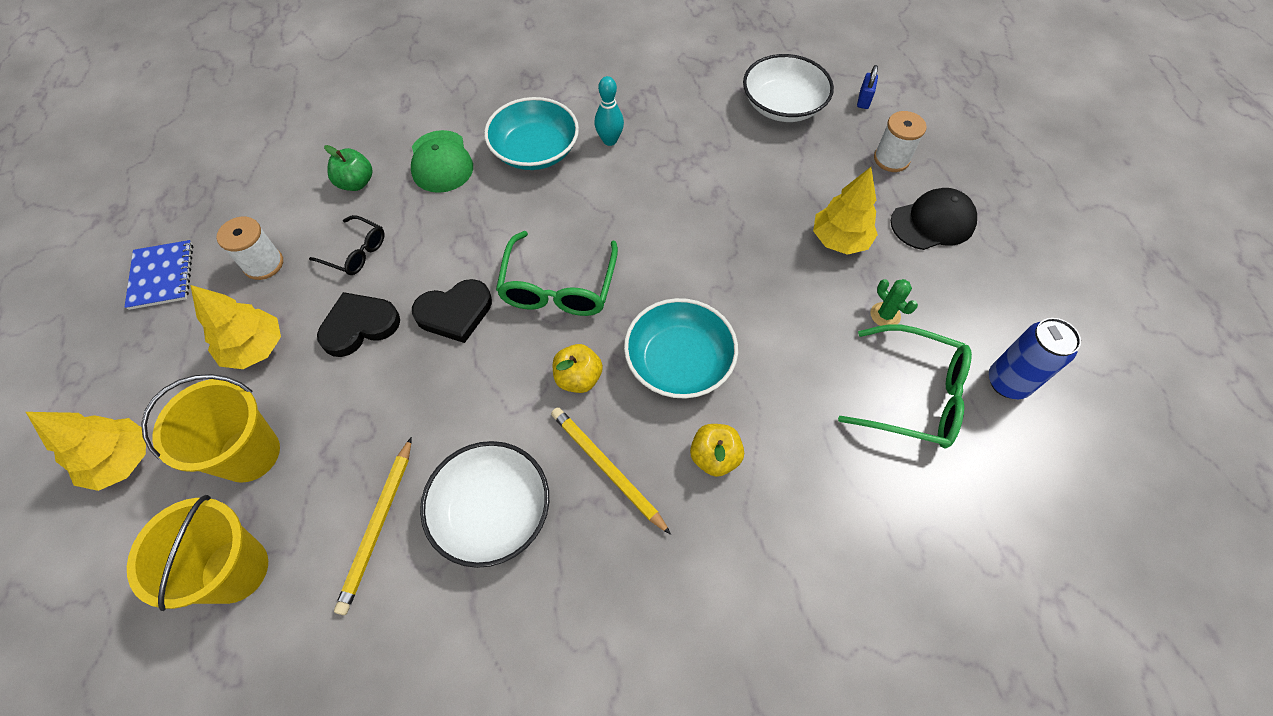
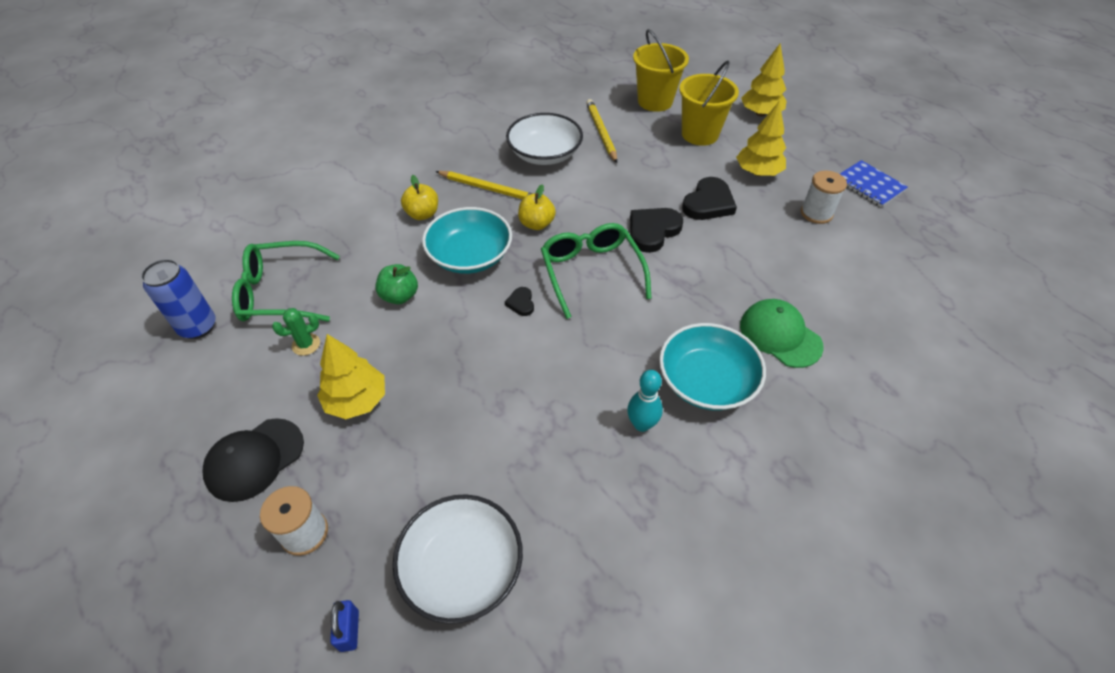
camera: 155 degrees right, 10 degrees down
black glasses [309,215,384,275] -> none
green apple [324,145,373,191] -> green apple moved to [375,264,418,304]
green cactus [870,279,918,326] -> green cactus turned 60 degrees counterclockwise [272,308,320,356]
none -> black heart [505,287,534,316]

